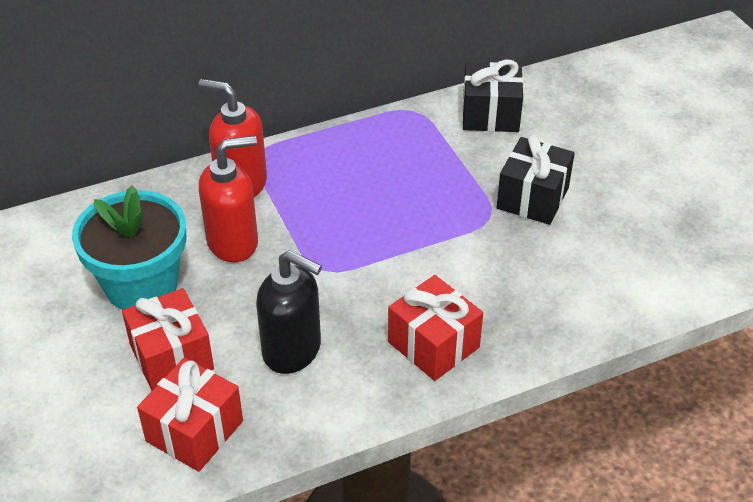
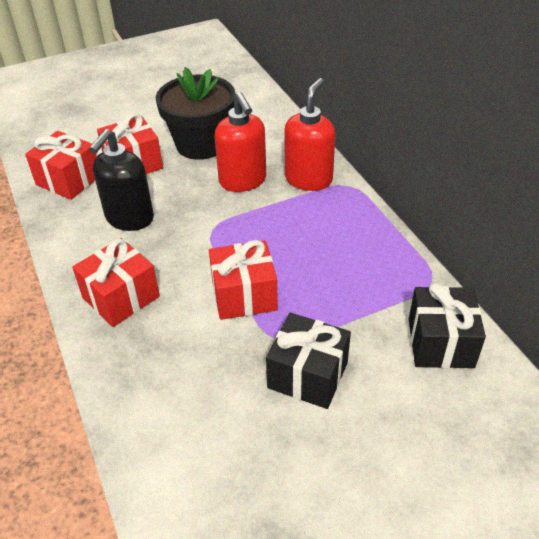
camera: 90 degrees right, 0 degrees up
turquoise flower pot [72,185,187,310] -> black flower pot [156,67,236,160]
none -> red gift [209,240,278,320]

